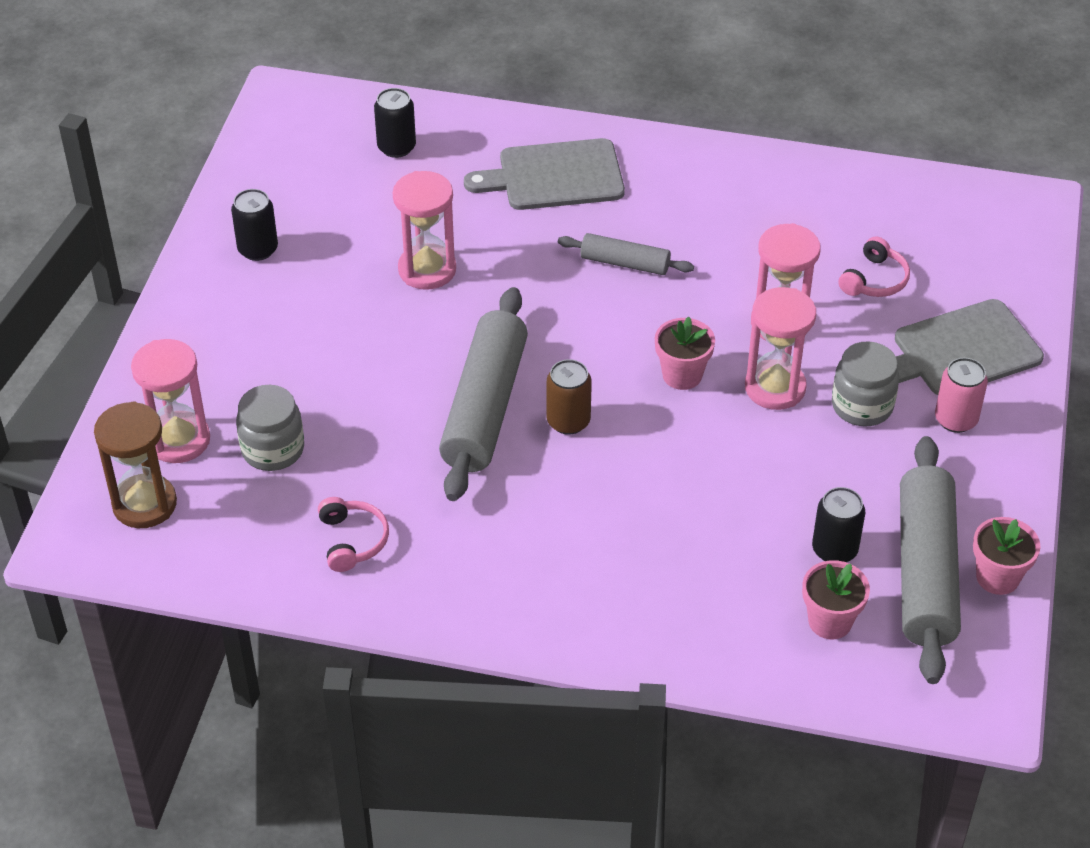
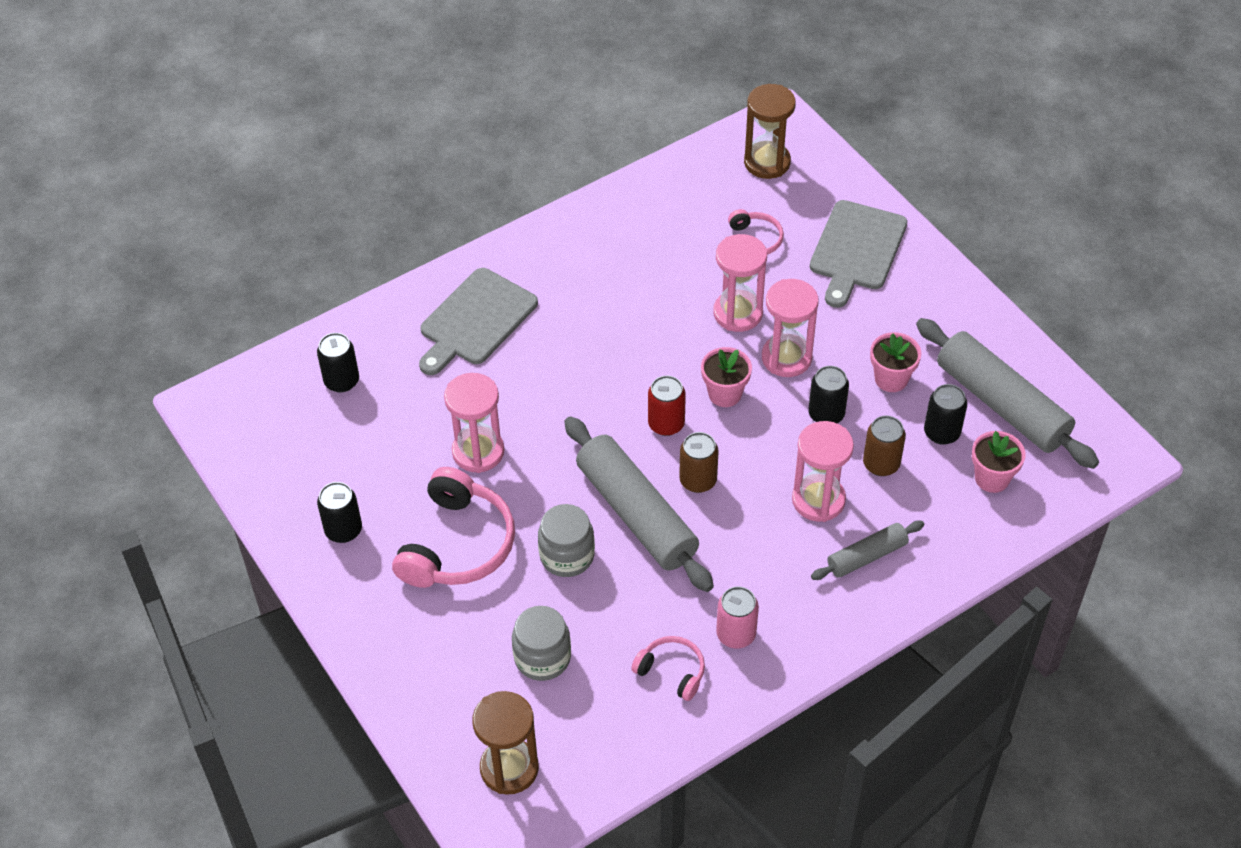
camera: 45 degrees left, 5 degrees up
pink hourglass [131,339,210,463] -> pink hourglass moved to [792,421,854,522]
grey rolling pin [558,233,694,275] -> grey rolling pin moved to [811,520,924,580]
grey jar [832,341,899,426] -> grey jar moved to [538,504,595,577]
pink can [935,358,988,433] -> pink can moved to [716,586,759,649]
pink flower pot [973,517,1041,595] -> pink flower pot moved to [870,332,921,392]
none -> pink headphones [392,467,515,588]
none -> red can [648,376,686,436]
none -> brown hourglass [744,84,796,179]
none -> black can [808,366,849,423]
none -> brown can [863,416,906,476]

